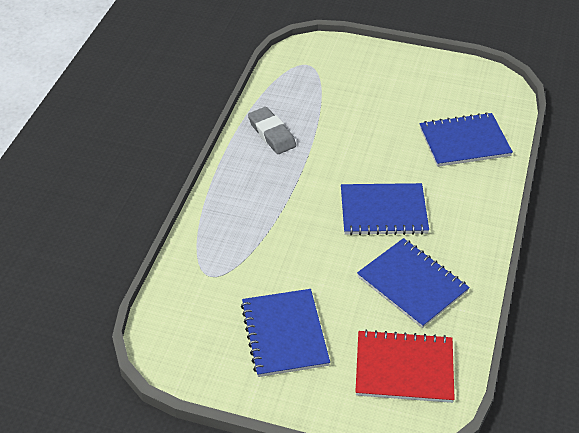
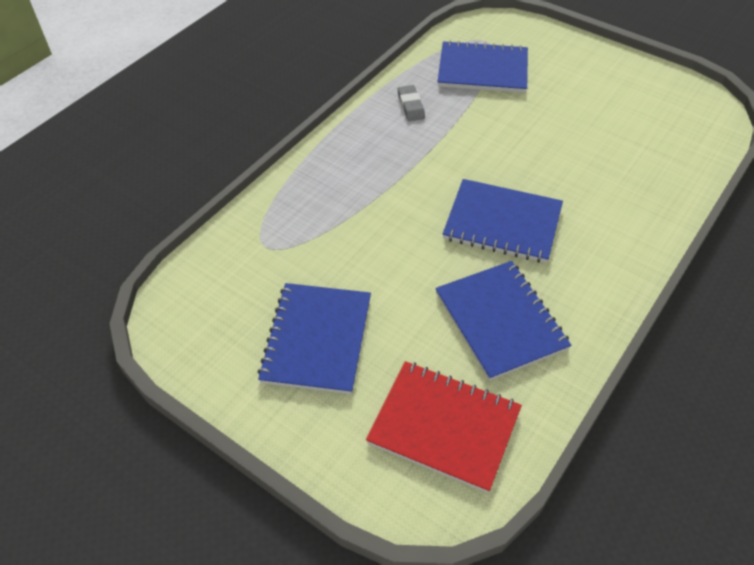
camera: 20 degrees right, 5 degrees up
grey eraser [248,107,296,154] -> grey eraser [398,85,425,121], size x0.65
blue notebook [419,112,513,167] -> blue notebook moved to [438,40,528,93]

